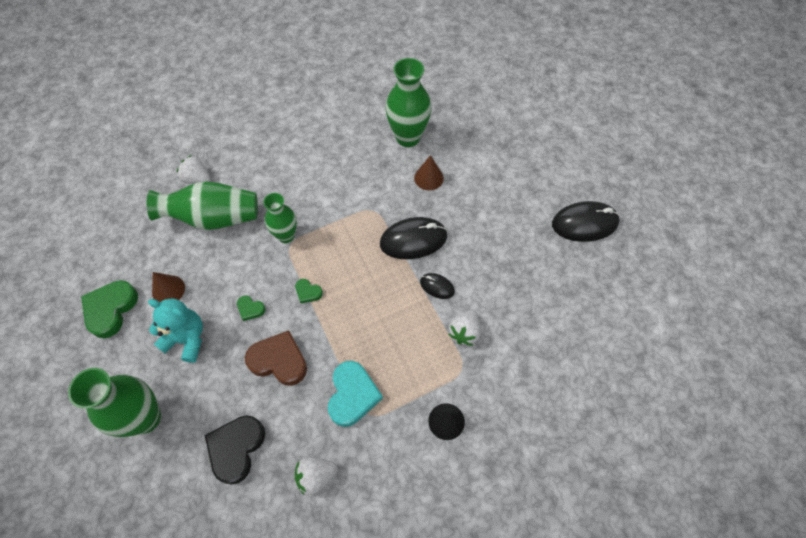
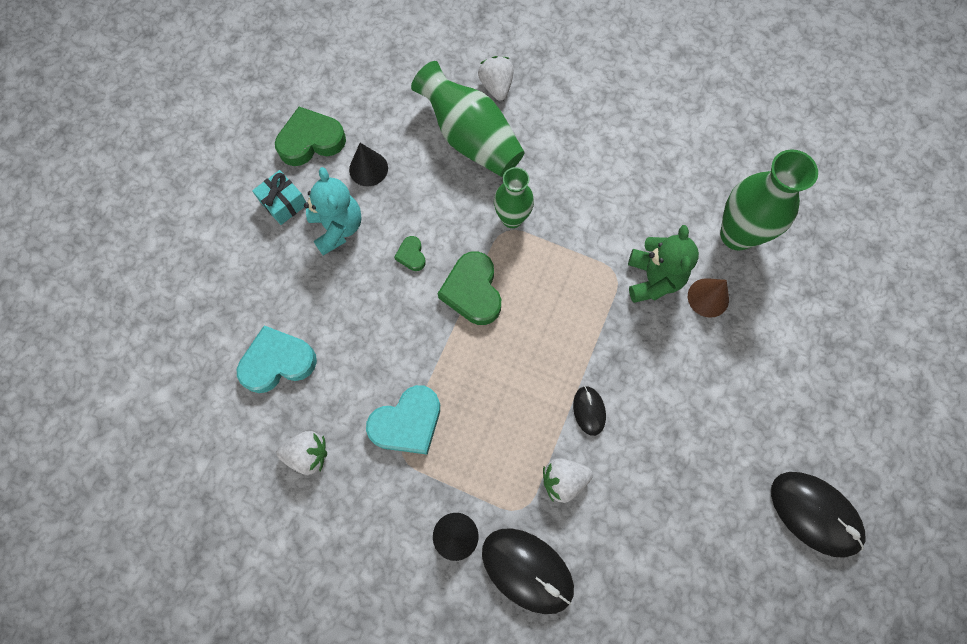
camera: 50 degrees right, 10 degrees up
green vase [68,368,161,437] -> none
brown cone [152,272,185,302] -> black cone [349,143,388,186]
black heart [205,415,265,485] -> turquoise heart [237,325,317,393]
brown heart [245,330,307,386] -> none
green heart [295,279,323,303] -> green heart [438,251,501,325], size x2.02
white strawberry [295,457,338,495] -> white strawberry turned 150 degrees clockwise [277,431,327,475]
black mouse [380,217,447,259] -> black mouse moved to [482,528,574,614]
none -> turquoise gift [252,170,306,225]
none -> green teddy bear [628,225,699,303]

